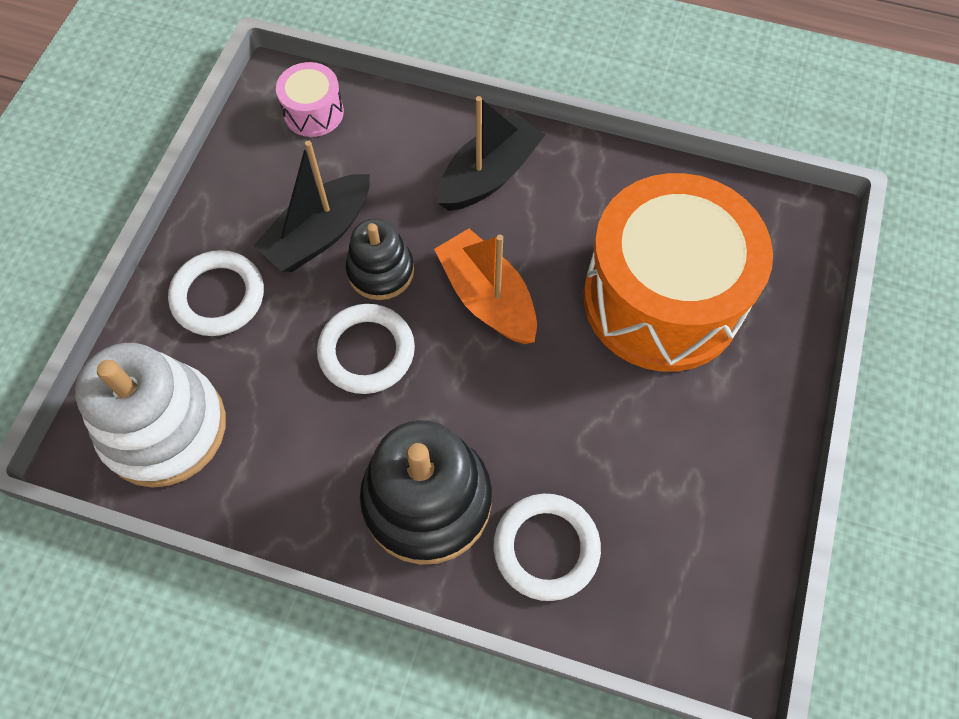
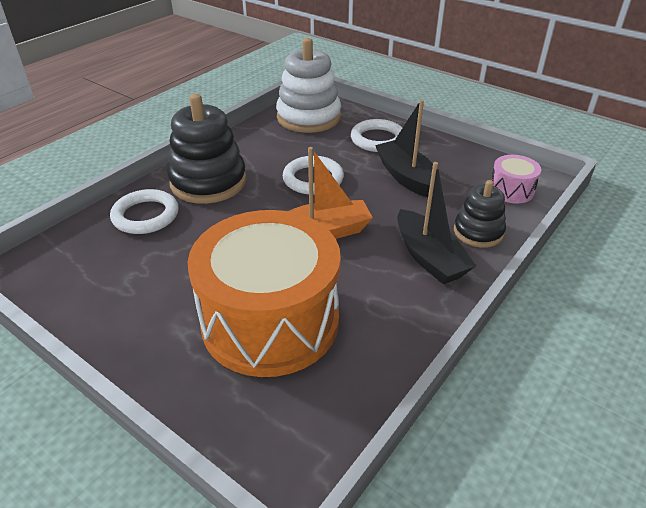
camera: 110 degrees right, 25 degrees down
black stacking toy [346,219,414,300] -> black stacking toy moved to [454,180,506,248]

